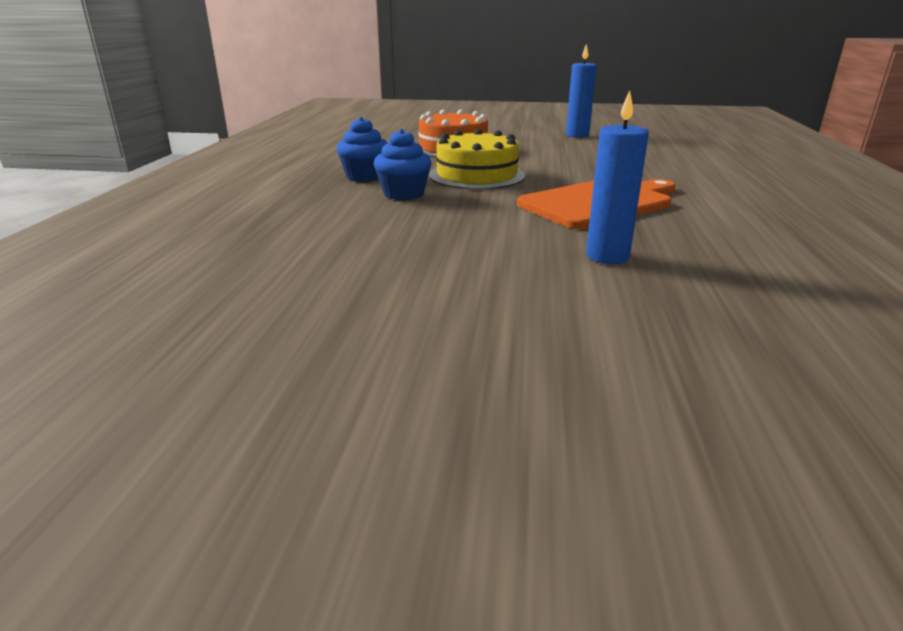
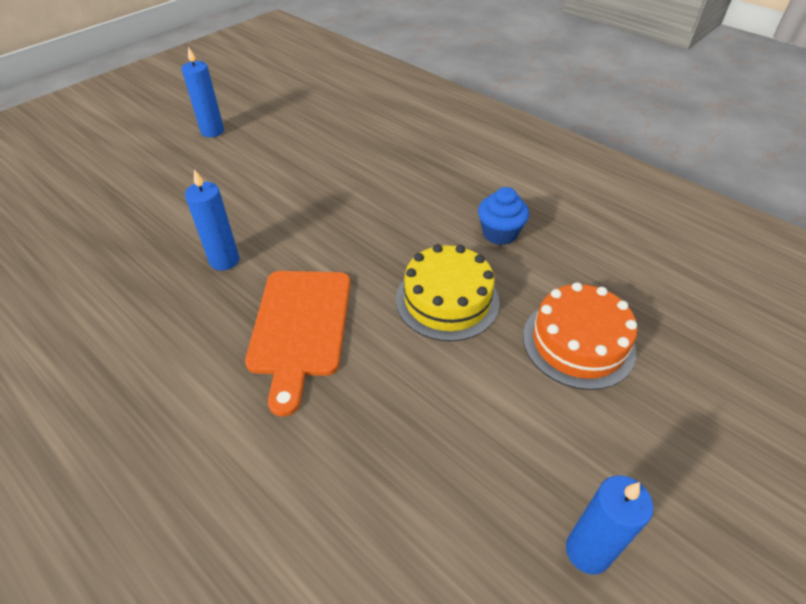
camera: 125 degrees right, 20 degrees up
blue cupcake [374,129,432,200] -> none
none -> blue candle [181,46,224,137]

